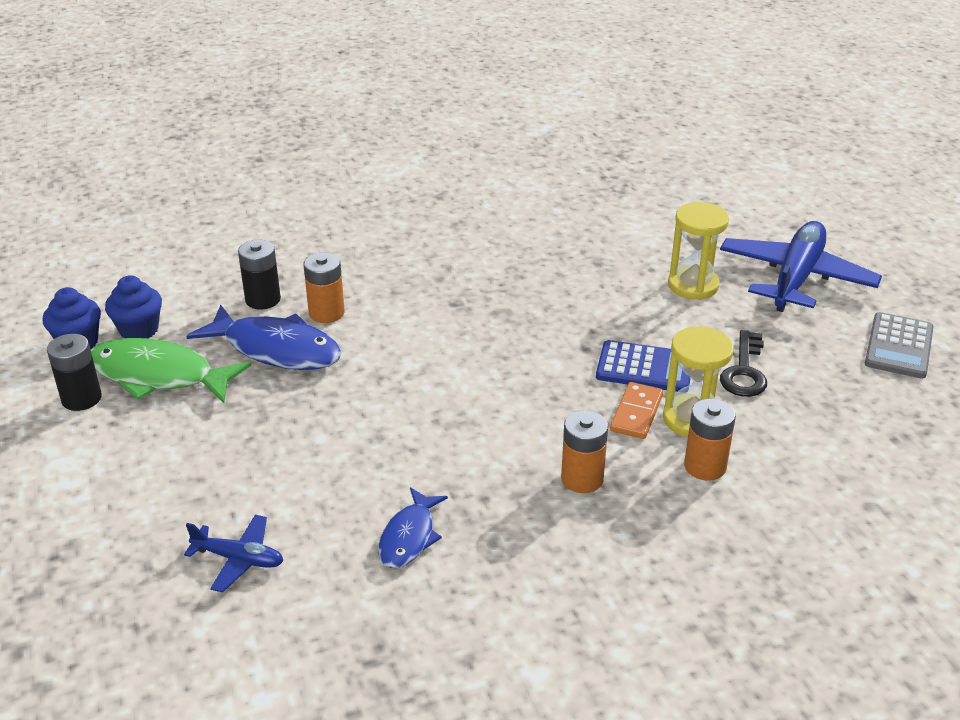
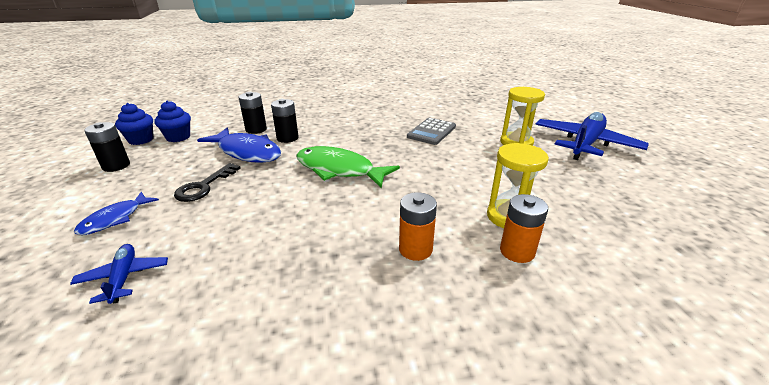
camera: 10 degrees right, 5 degrees down
green fish [91,338,251,403] -> green fish moved to [296,146,400,188]
blue plane [184,515,283,592] -> blue plane turned 135 degrees counterclockwise [70,244,168,304]
orange battery [303,252,345,323] -> black battery [271,99,299,143]
blue fish [378,487,448,568] -> blue fish moved to [74,192,159,235]
blue calculator [596,340,691,392] -> none
orange domino [610,382,663,439] -> none
black key [720,330,767,397] -> black key moved to [174,163,241,202]
grey calculator [865,312,934,379] -> grey calculator moved to [407,118,456,145]

